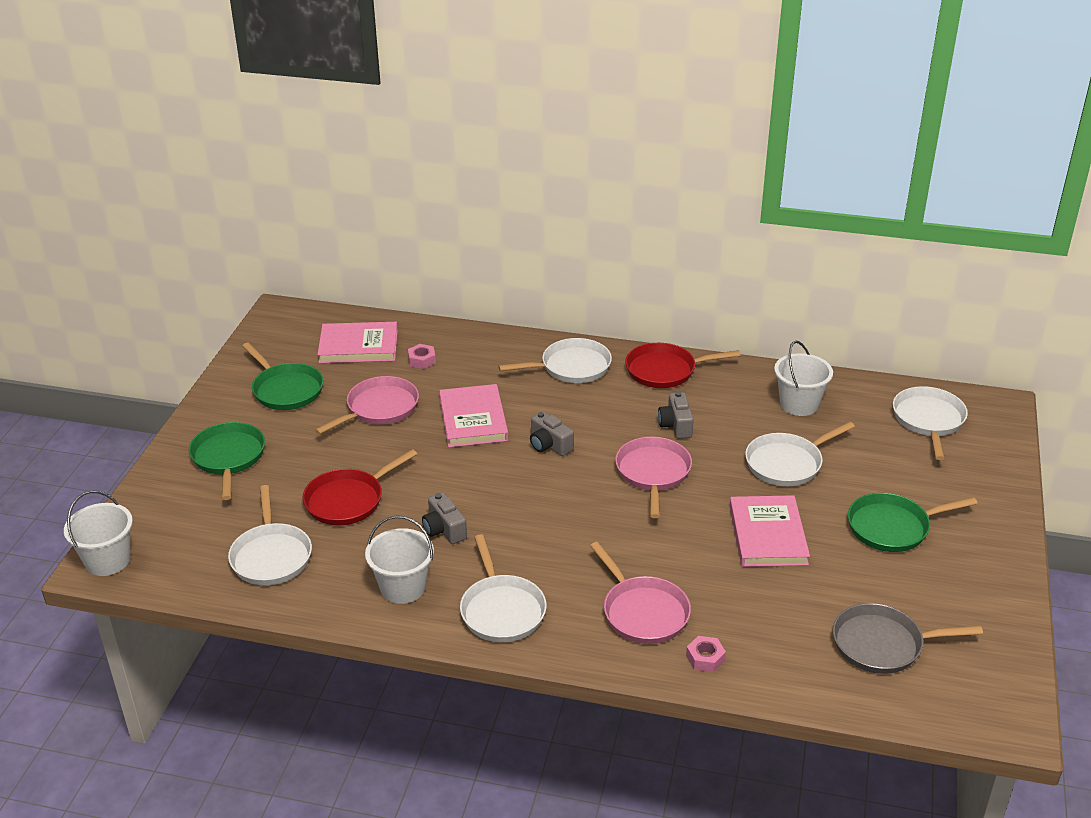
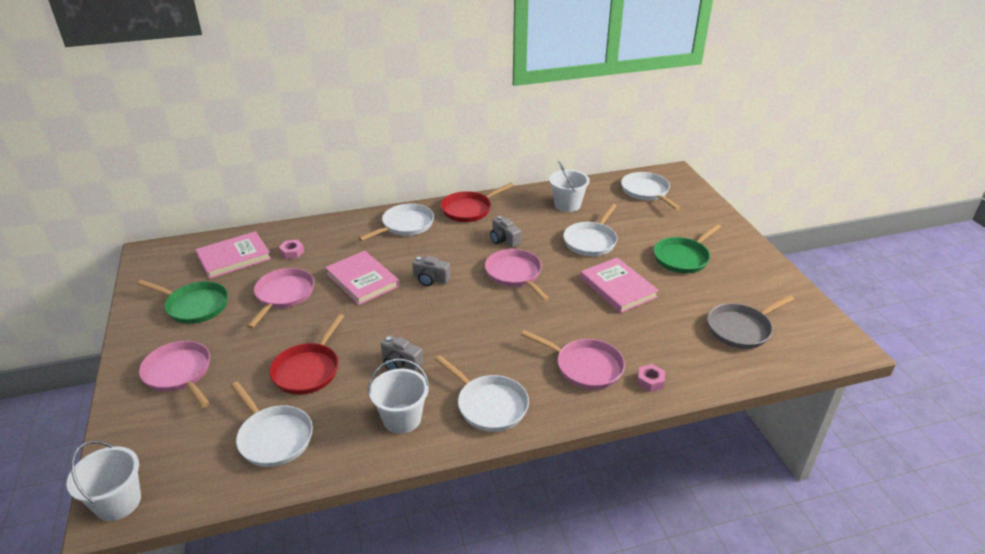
camera: 30 degrees left, 0 degrees up
green pan [189,422,265,500] -> pink pan [139,341,210,408]

